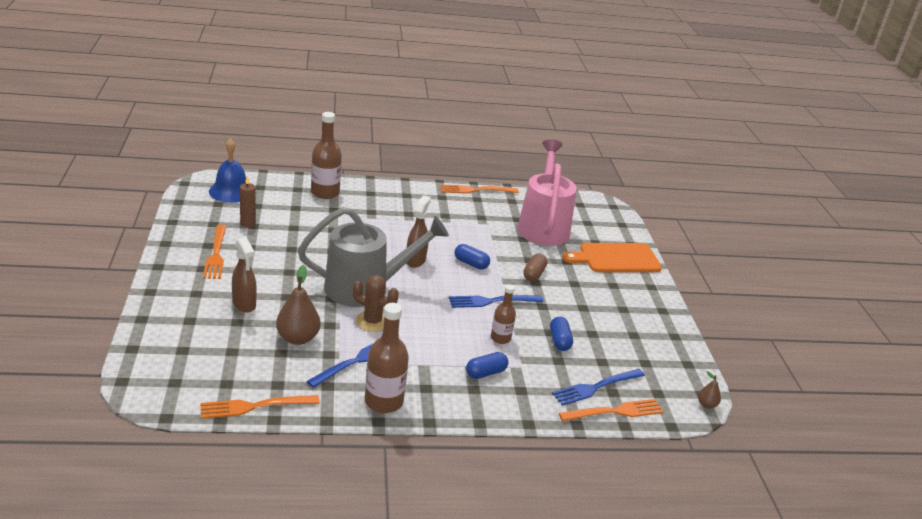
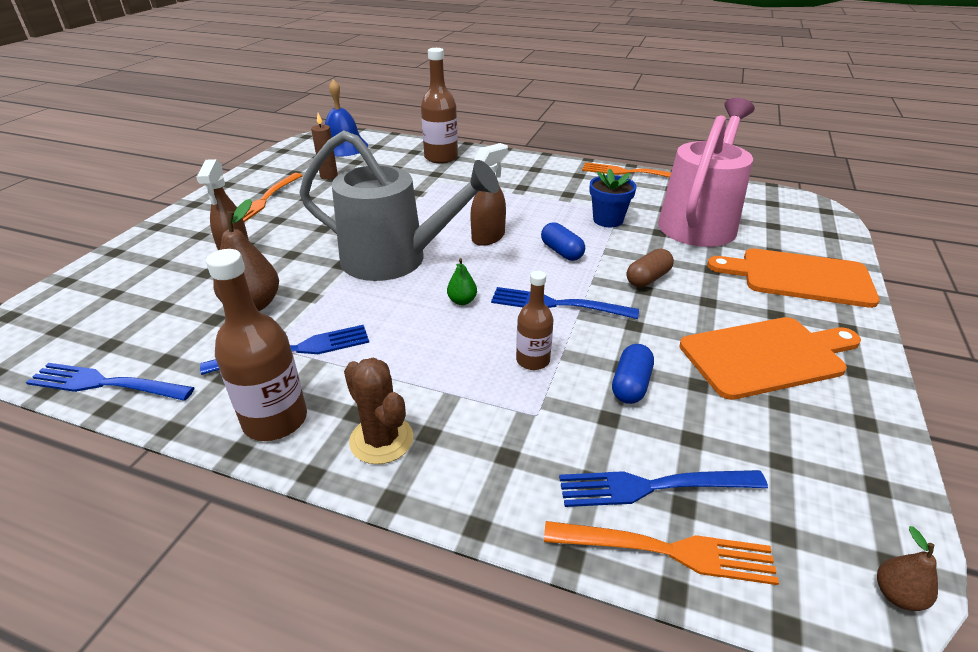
camera: 30 degrees right, 5 degrees up
orange fork [200,395,320,419] -> blue fork [26,363,195,401]
brown cactus [352,275,399,332] -> brown cactus moved to [344,358,414,464]
blue capsule [466,352,508,379] -> none
none -> green pear [447,258,477,305]
none -> blue flower pot [589,169,636,227]
none -> orange cutting board [679,317,861,400]

